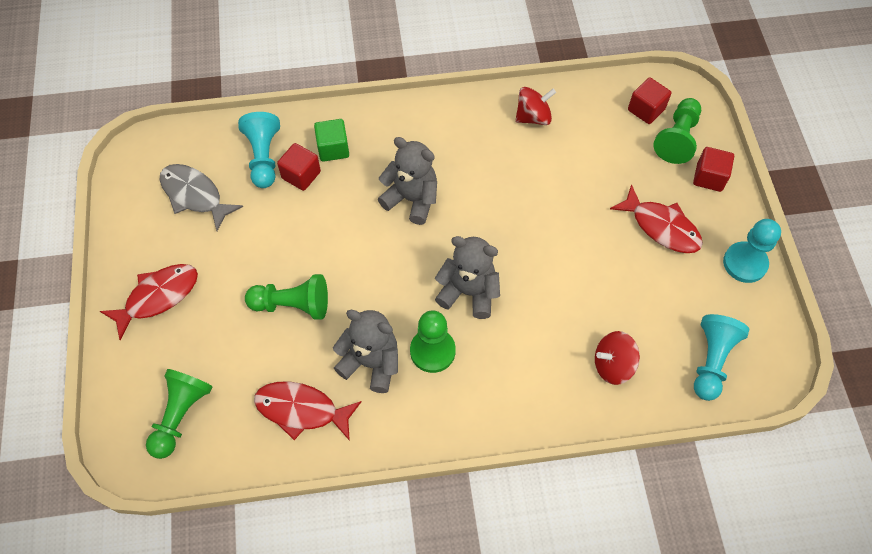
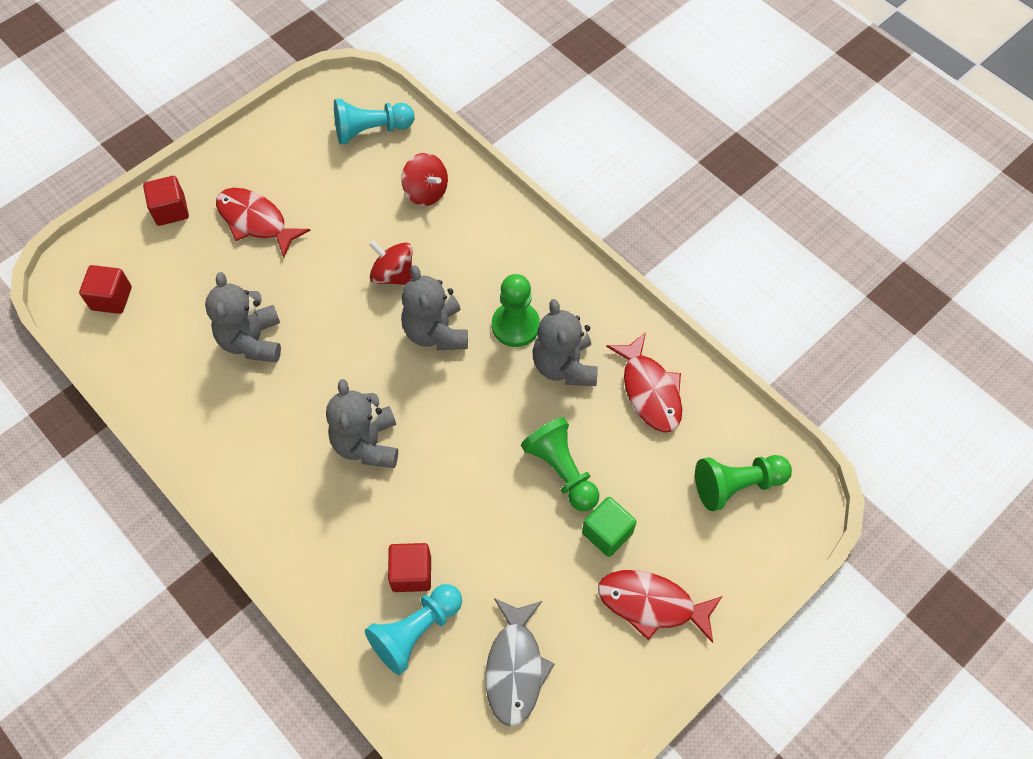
camera: 125 degrees left, 0 degrees up
green cube [314,119,349,162] -> green cube moved to [582,497,637,557]
red spinning top [515,87,556,125] -> red spinning top moved to [369,240,412,285]
red fish [610,184,703,253] -> red fish turned 60 degrees counterclockwise [216,188,311,258]
green pawn [653,98,701,164] -> none
turquoise pawn [723,219,781,283] -> none
none -> grey teddy bear [205,272,281,362]

